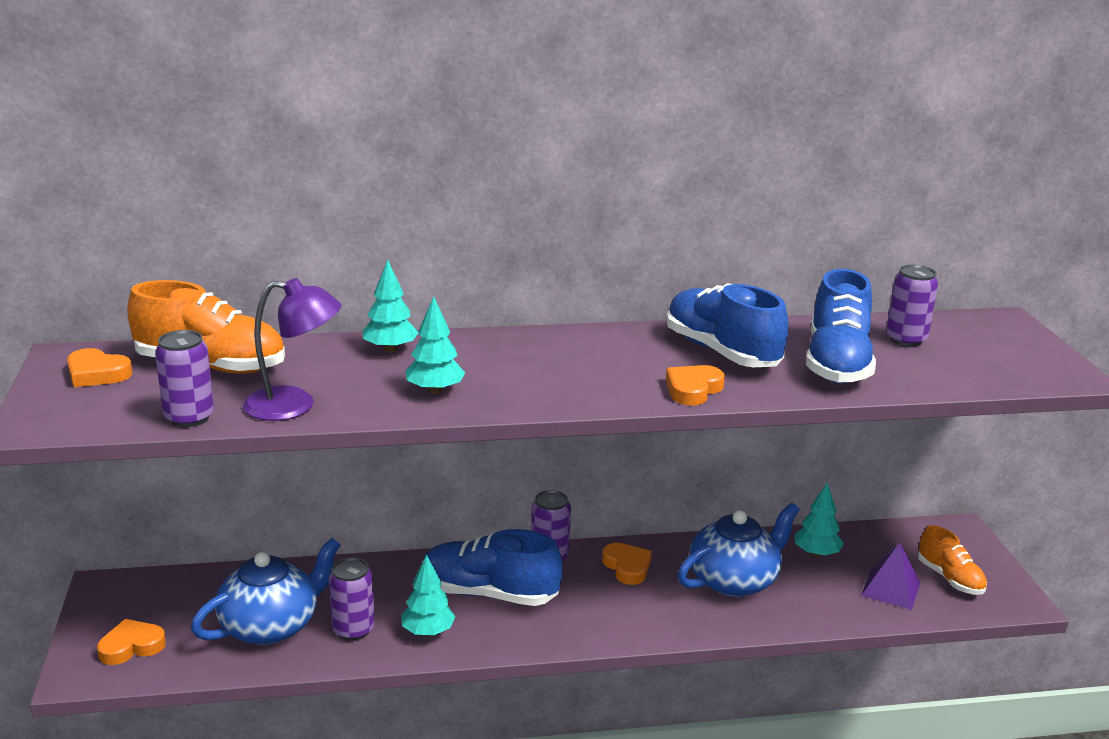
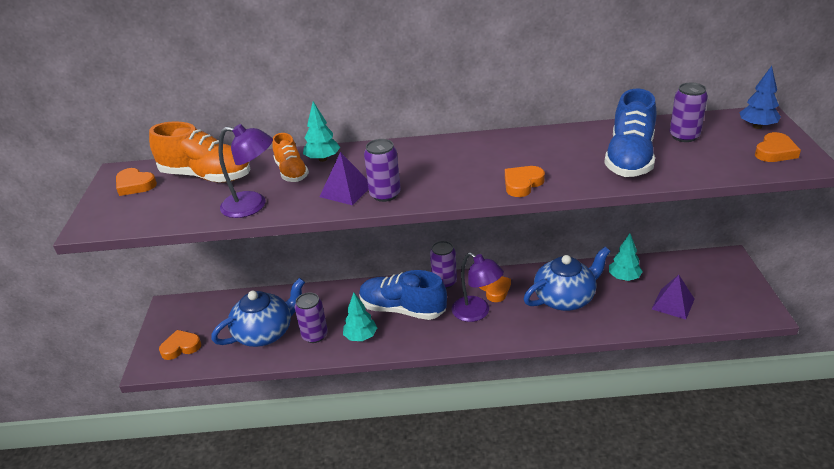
camera: 10 degrees right, 10 degrees up
purple can [155,330,214,427] -> purple can moved to [364,139,401,202]
turquoise tree [405,296,465,394] -> purple pyramid [320,152,369,205]
blue shoe [666,283,789,367] -> none
orange shoe [918,525,987,595] -> orange shoe moved to [272,133,309,182]
none -> purple lamp [452,252,504,322]
none -> blue tree [740,66,781,129]
none -> orange heart [755,132,801,162]

